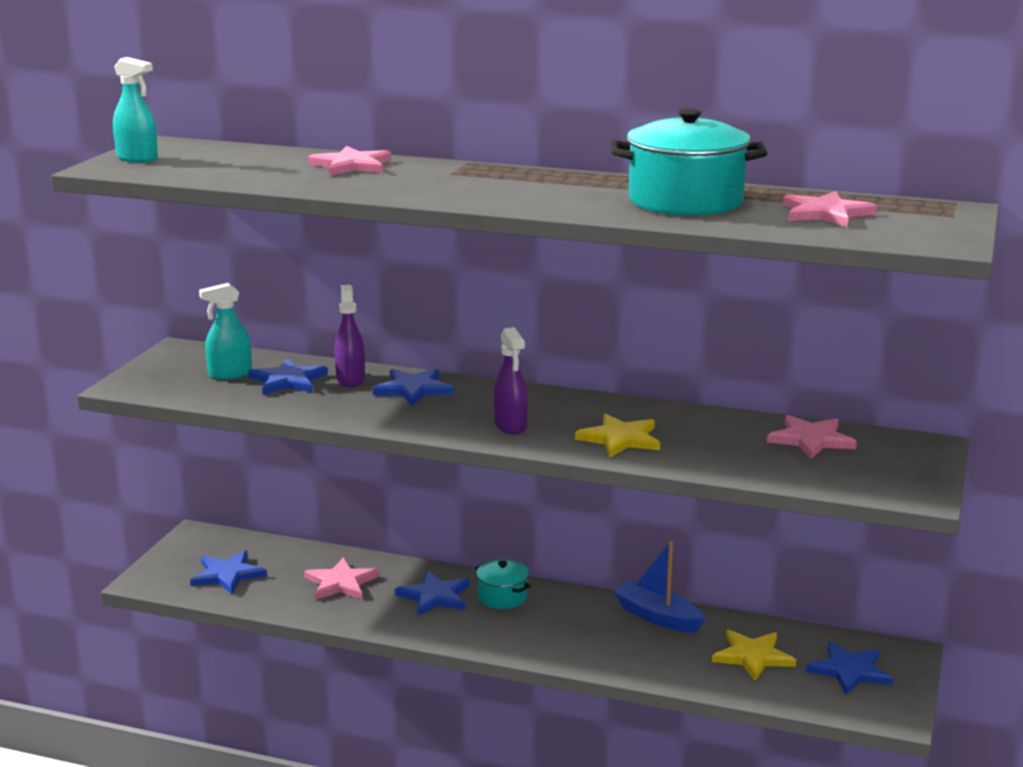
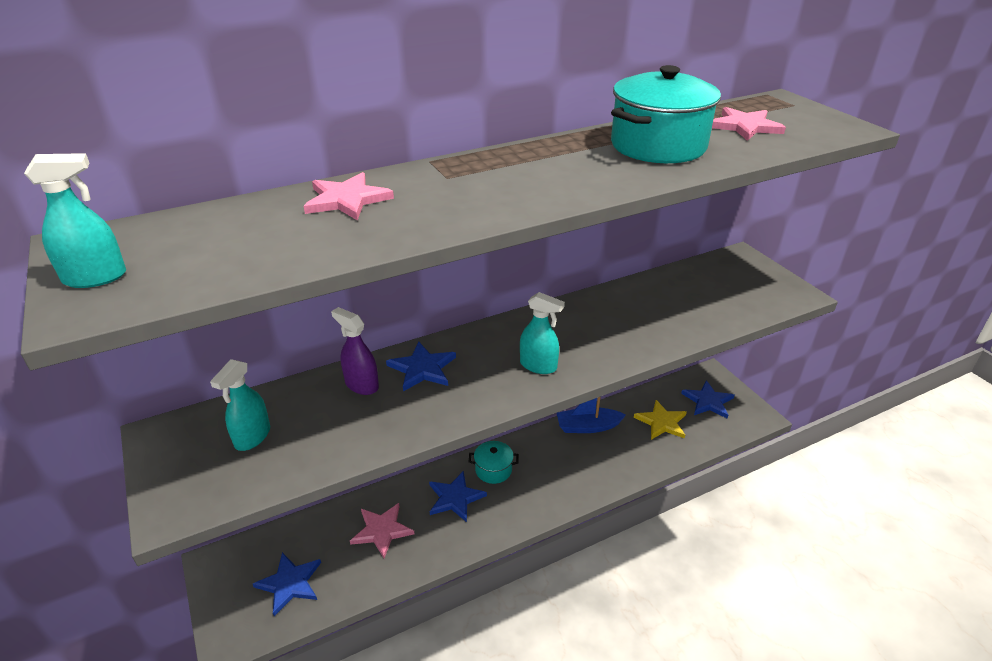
camera: 45 degrees left, 15 degrees up
blue star [248,358,328,395] -> none
purple spray bottle [494,327,528,434] -> turquoise spray bottle [520,292,565,374]
yellow star [575,414,660,458] -> none
pink star [767,415,857,459] -> none

